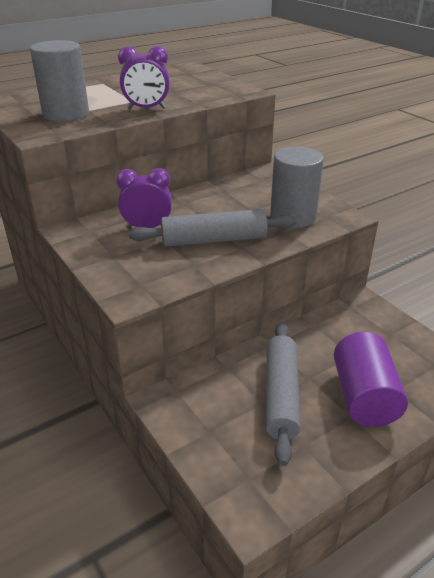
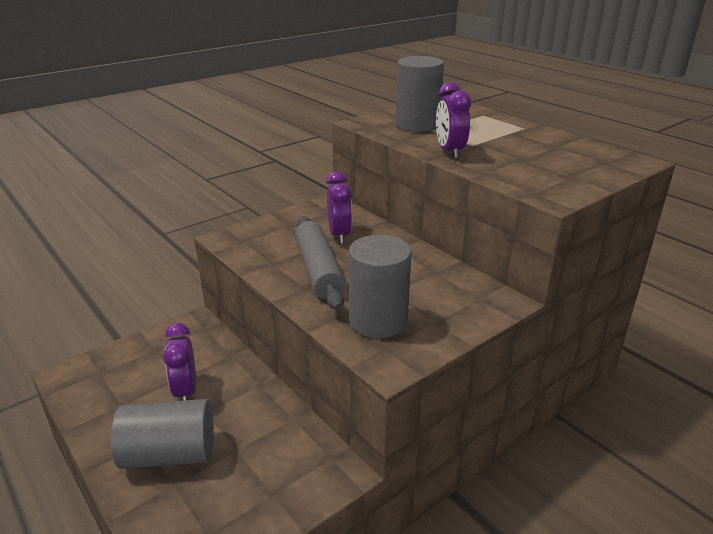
camera: 85 degrees right, 5 degrees down
grey rolling pin [265,322,301,466] -> purple clock [164,323,196,401]
purple cylinder [334,332,408,427] -> grey cylinder [111,399,214,469]

